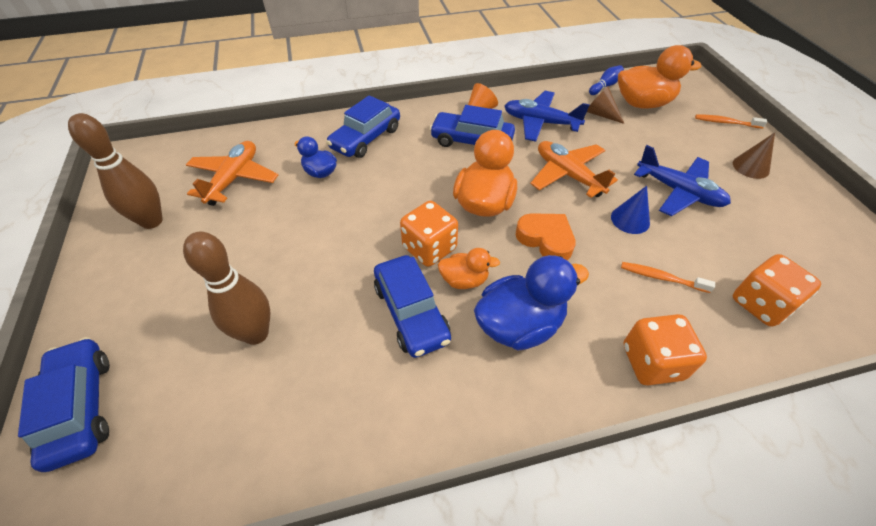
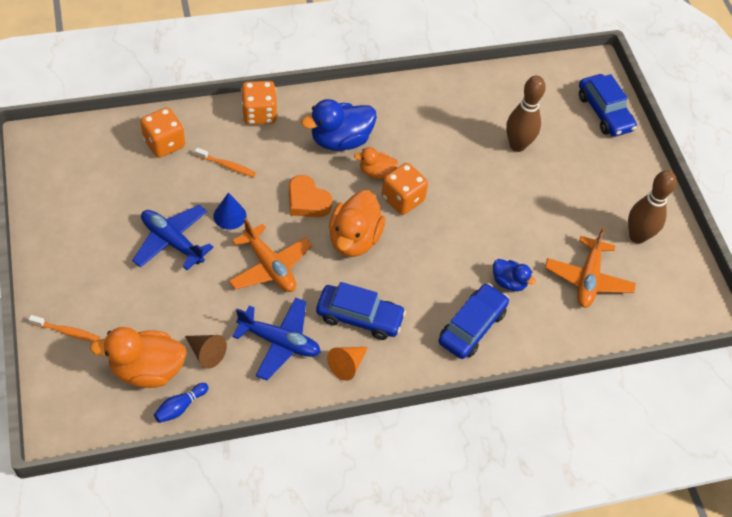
camera: 175 degrees right, 5 degrees up
blue car [374,255,451,358] -> none
brown cone [733,133,775,179] -> none

